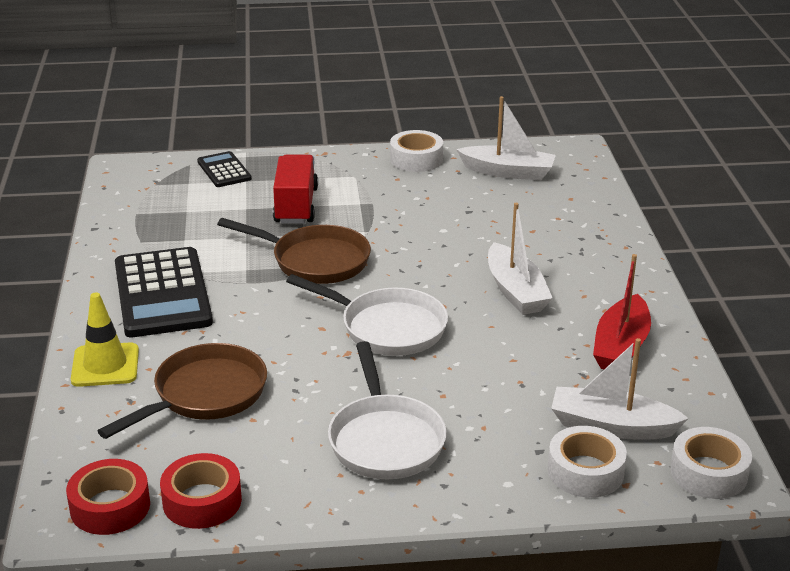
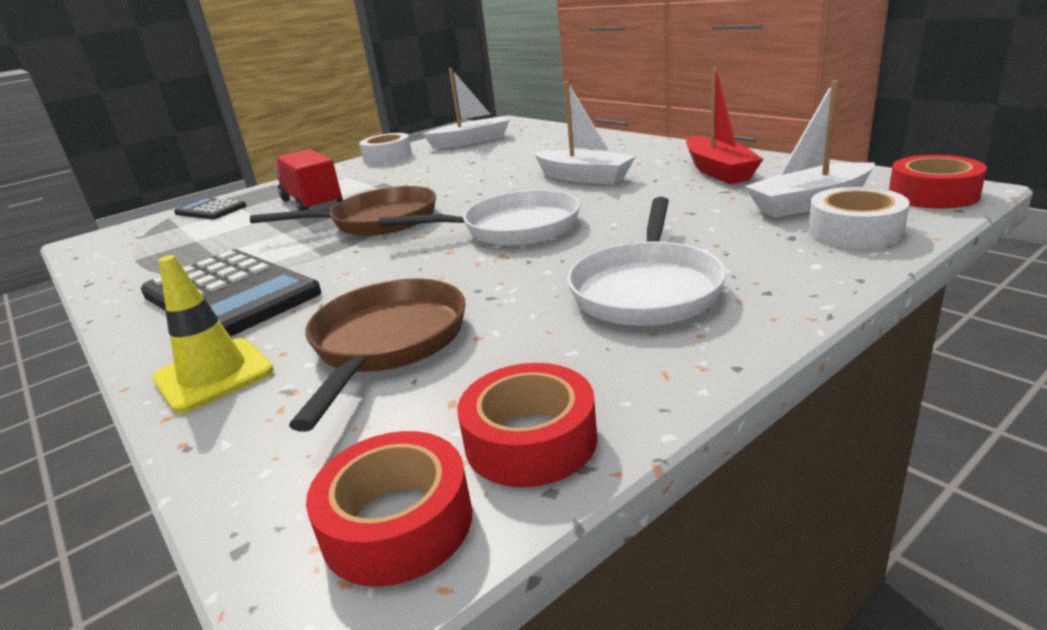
camera: 30 degrees left, 5 degrees down
white pan [328,341,447,479] -> white pan turned 60 degrees clockwise [567,197,726,326]
white tape [670,427,752,499] -> red tape [889,155,987,209]

